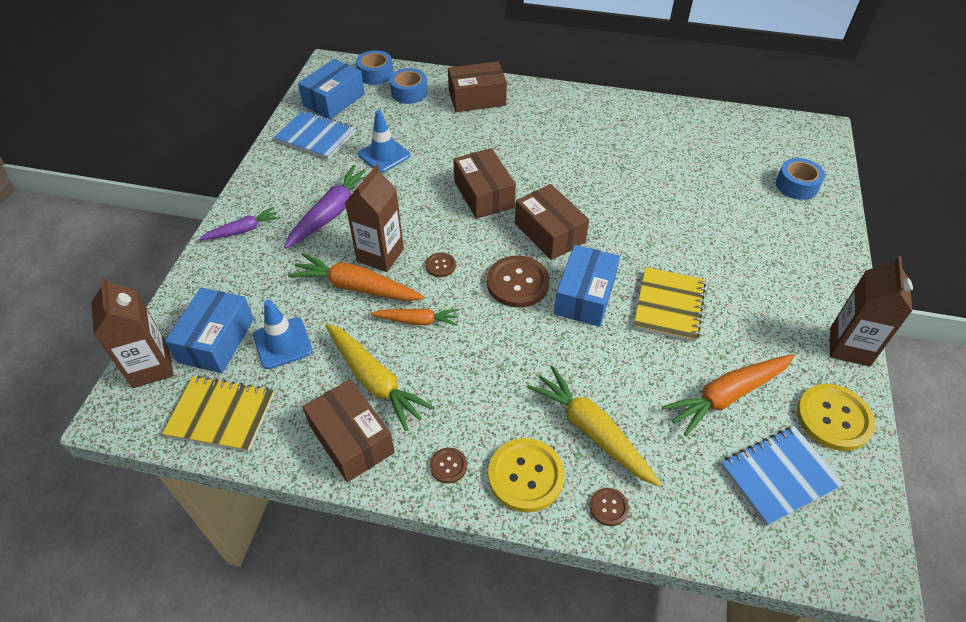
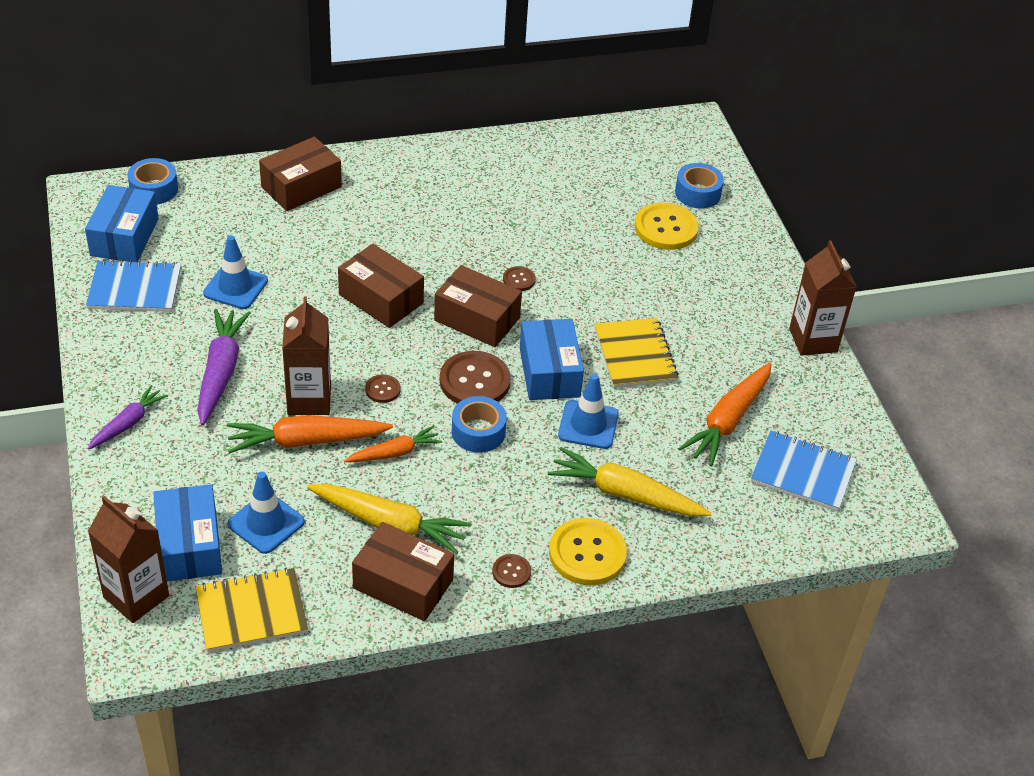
camera: 30 degrees left, 5 degrees down
blue tape [390,68,428,104] -> blue tape moved to [452,396,507,453]
brown button [590,488,629,526] -> brown button moved to [503,266,536,291]
blue notebook [721,426,844,526] -> blue notebook turned 75 degrees clockwise [751,430,857,511]
yellow button [797,384,875,451] -> yellow button moved to [634,202,699,250]
none -> blue traffic cone [558,374,619,449]

